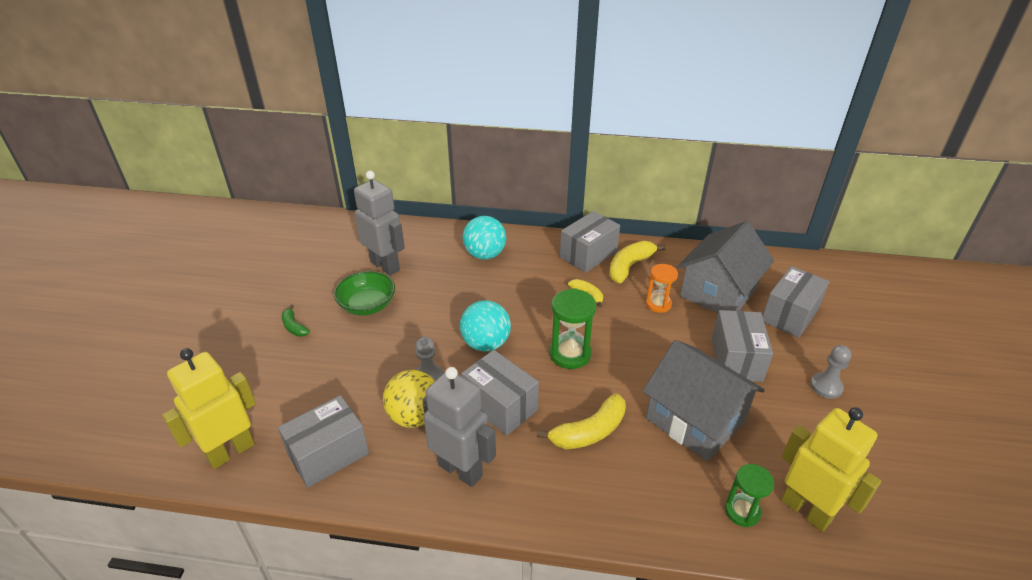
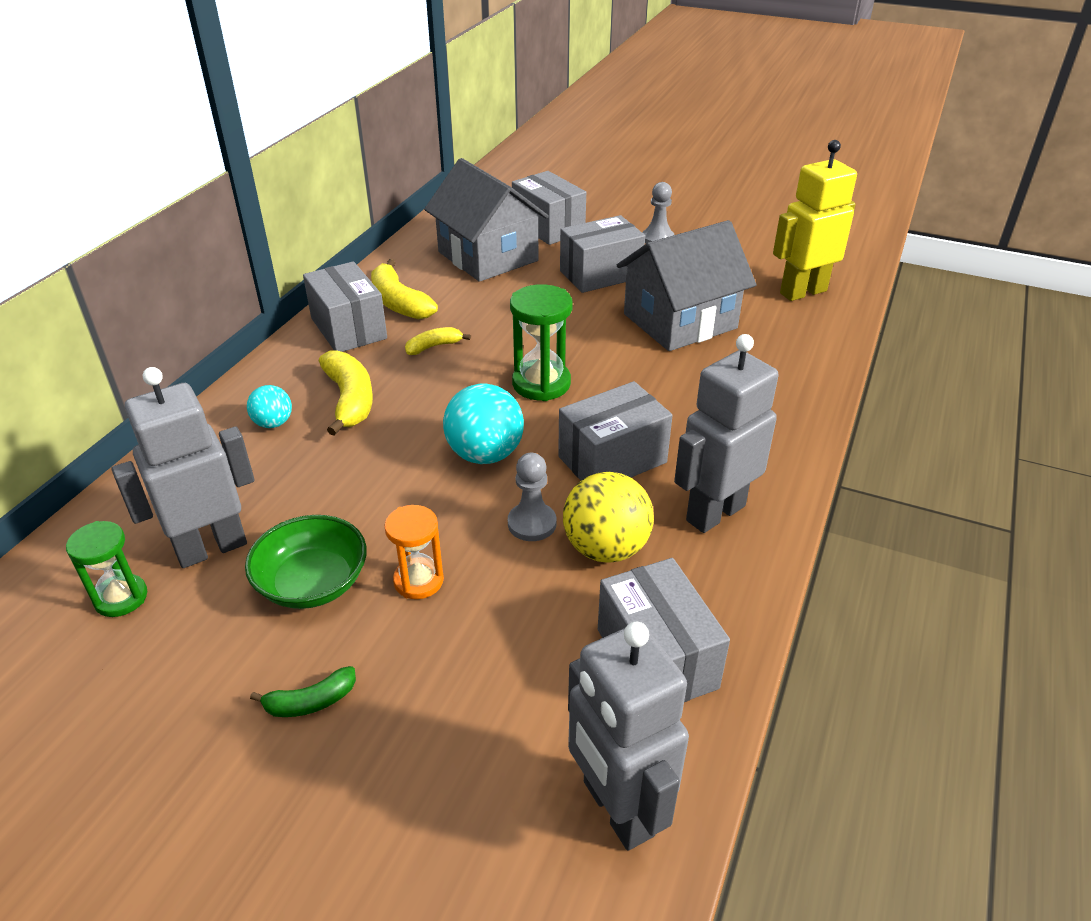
camera: 75 degrees left, 0 degrees up
yellow robot [162,348,256,469] -> grey robot [568,622,689,850]
turquoise ball [463,216,506,259] -> turquoise ball [247,385,292,428], size x0.57
yellow banana [537,393,626,449] -> yellow banana moved to [319,351,373,436]
orange hourglass [646,264,678,313] -> orange hourglass moved to [384,505,444,599]
grey box [712,310,773,382] -> grey box turned 45 degrees counterclockwise [560,215,645,293]
green hourglass [725,464,774,527] -> green hourglass moved to [66,521,147,617]

